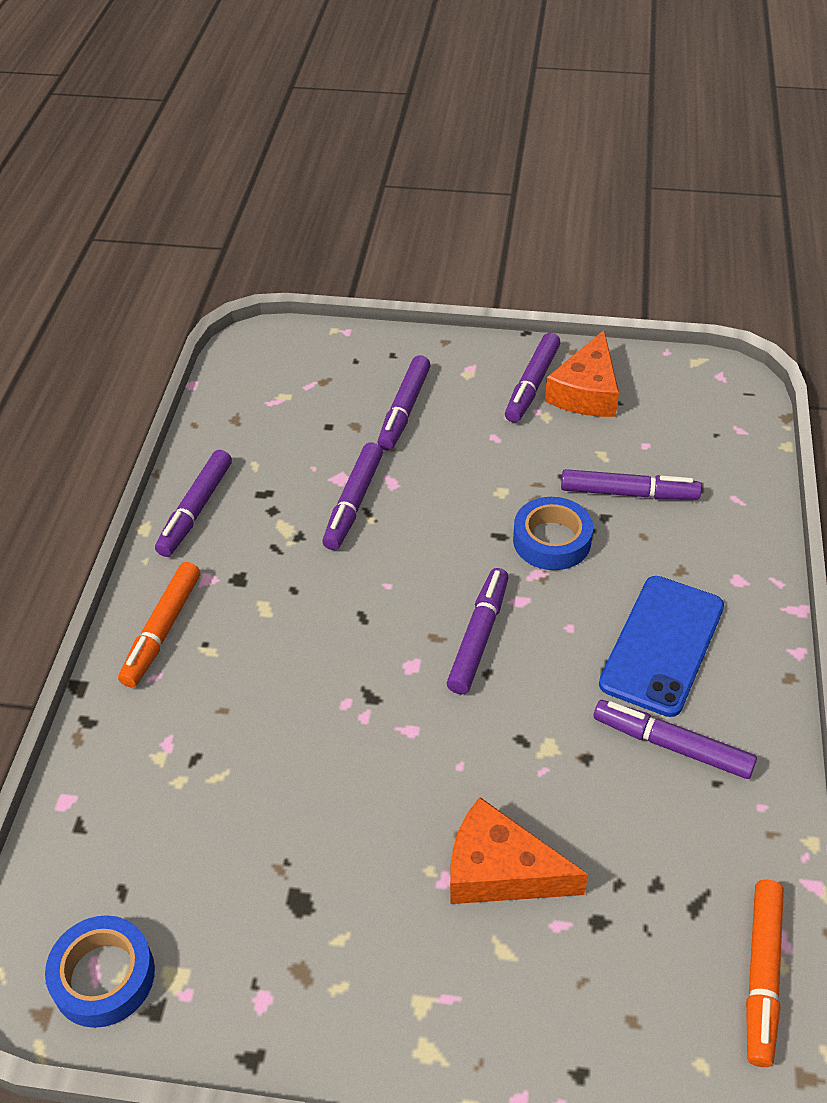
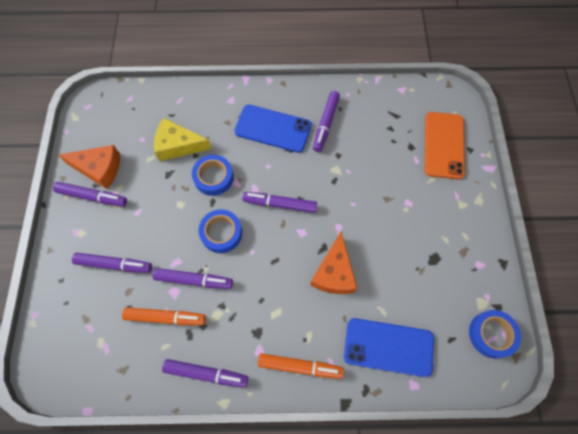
camera: 100 degrees left, 20 degrees up
orange cheese [450,797,588,904] -> orange cheese moved to [310,232,357,294]
purple marker [561,469,702,500] -> yellow cheese [154,118,212,161]
orange marker [746,880,784,1067] -> orange marker moved to [122,307,206,325]
none -> blue tape [198,209,242,253]
none -> blue phone [344,318,434,377]
none -> orange phone [425,112,465,179]

